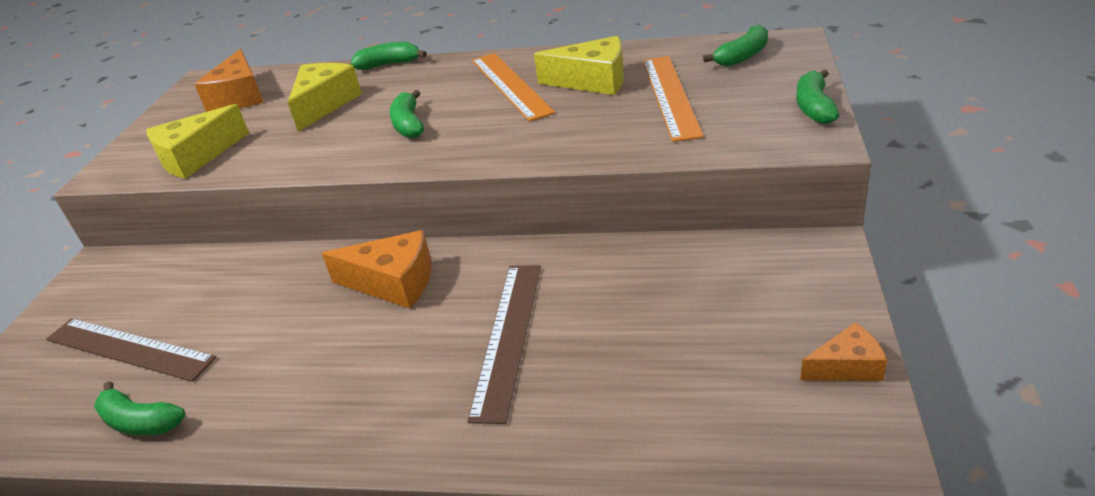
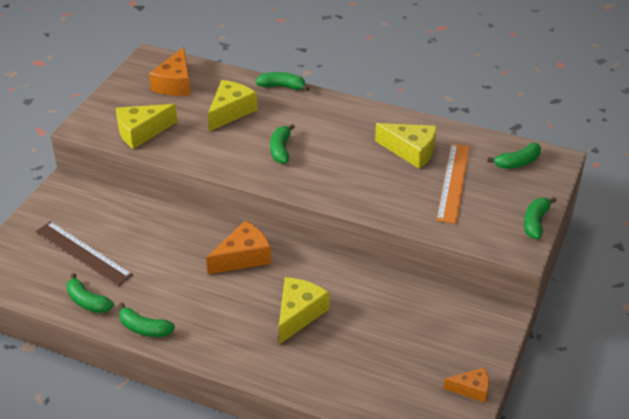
camera: 10 degrees right, 5 degrees up
orange cheese [321,230,432,308] -> orange cheese turned 60 degrees counterclockwise [206,221,271,274]
brown ruler [467,265,541,424] -> yellow cheese [279,277,329,345]
orange ruler [472,53,555,122] -> none
none -> green banana [119,303,175,337]

